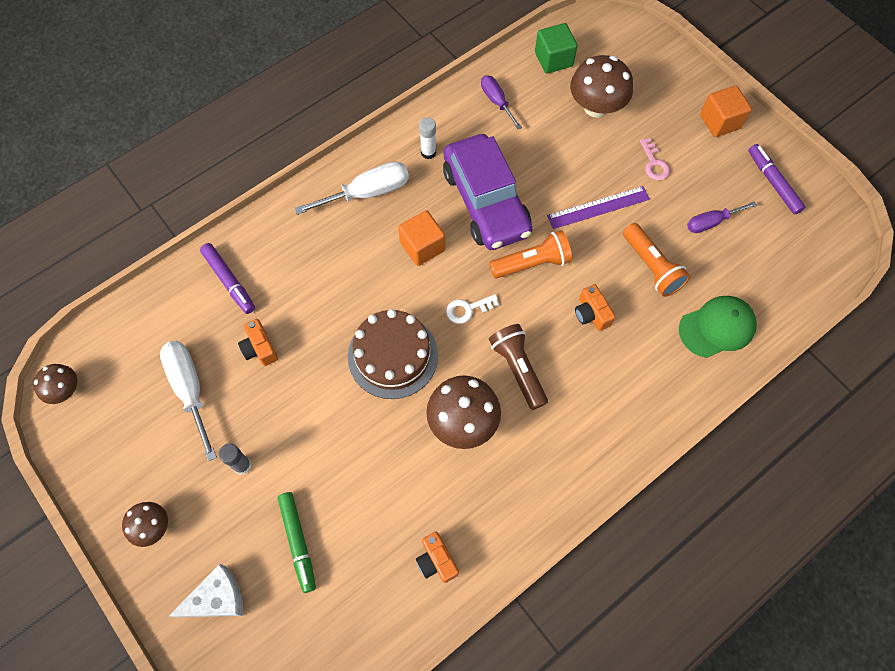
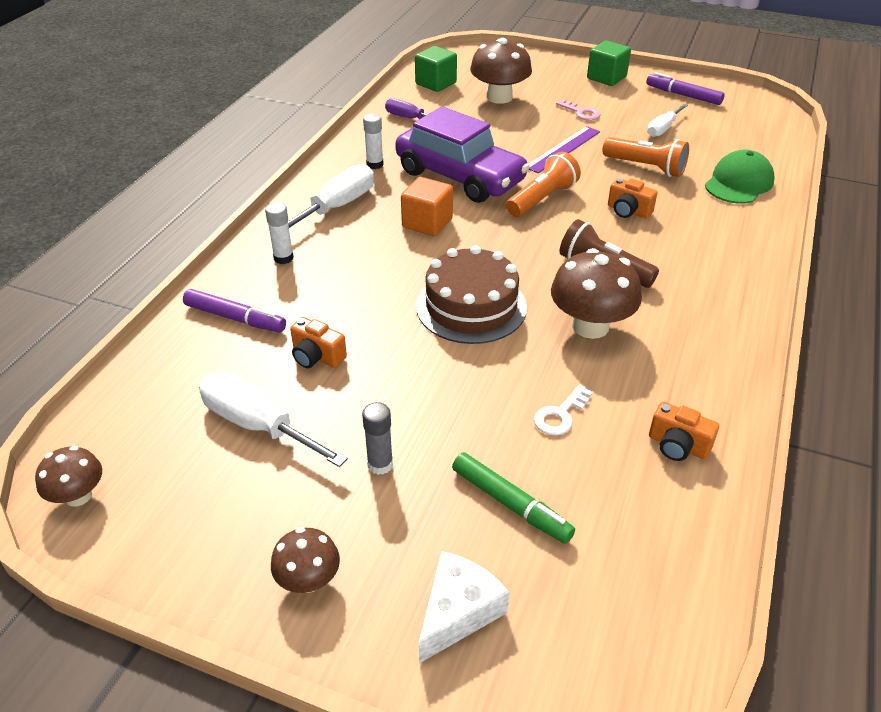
camera: 30 degrees left, 25 degrees down
white key [446,294,499,324] -> white key moved to [534,384,593,435]
purple screwdriver [687,201,757,233] -> white screwdriver [647,104,688,137]
orange cube [700,86,752,137] -> green cube [587,41,631,86]
none -> white glue stick [265,202,294,264]

